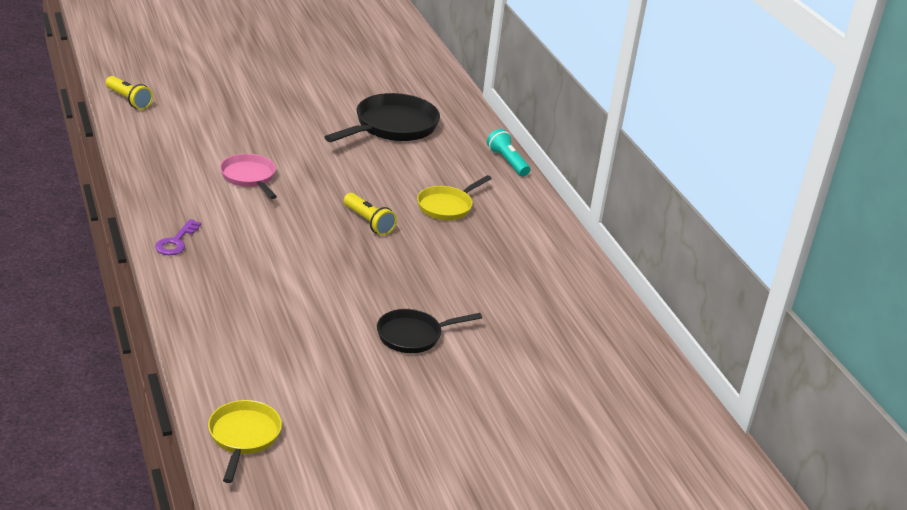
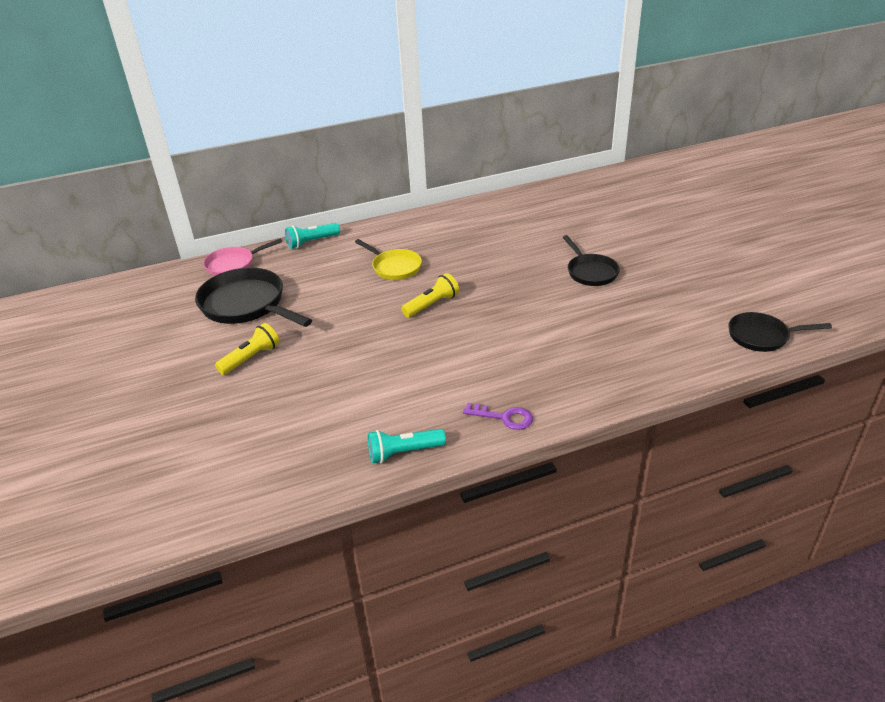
camera: 85 degrees left, 5 degrees up
yellow flashlight [106,76,153,110] -> yellow flashlight moved to [215,323,280,375]
yellow pan [208,400,282,483] -> black pan [728,312,832,352]
pink pan [220,154,277,199] -> pink pan moved to [203,238,283,276]
none -> turquoise flashlight [368,429,446,463]

